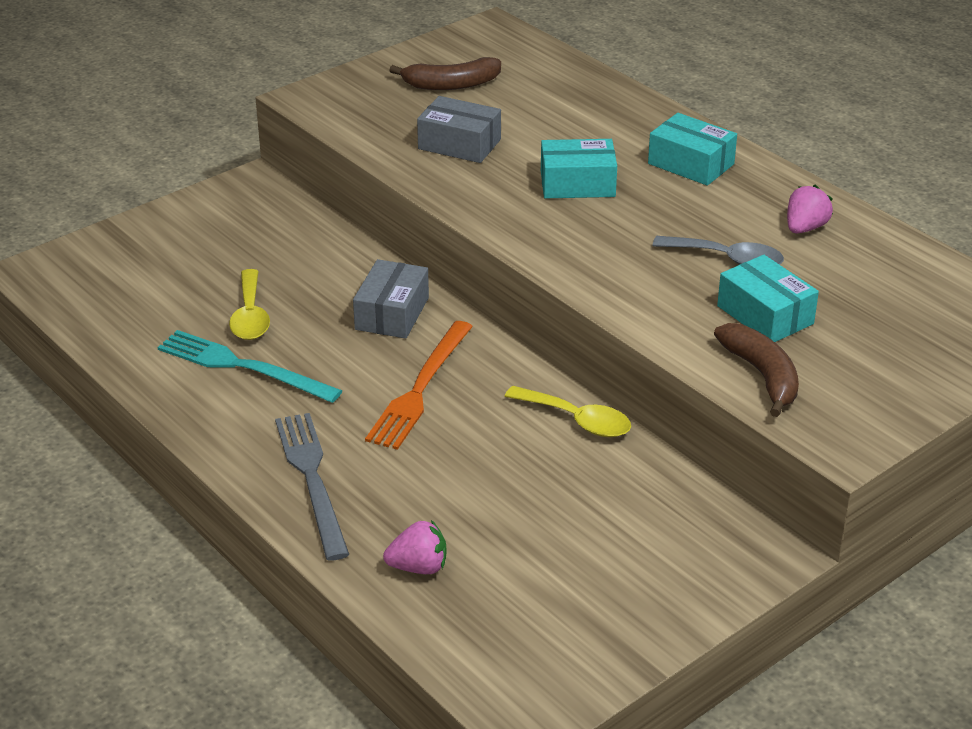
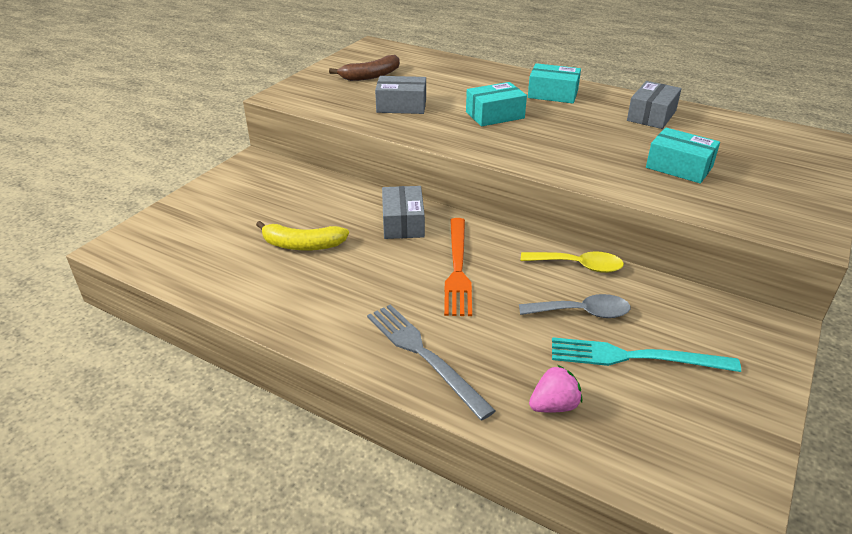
camera: 20 degrees left, 0 degrees up
turquoise fork [157,330,342,403] -> turquoise fork moved to [552,337,741,372]
yellow spoon [229,269,270,340] -> yellow banana [256,221,349,251]
grey spoon [652,236,784,265] -> grey spoon moved to [519,294,630,318]
brown banana [714,323,799,417] -> none
pink strawberry [787,185,833,233] -> grey box [627,81,682,129]

